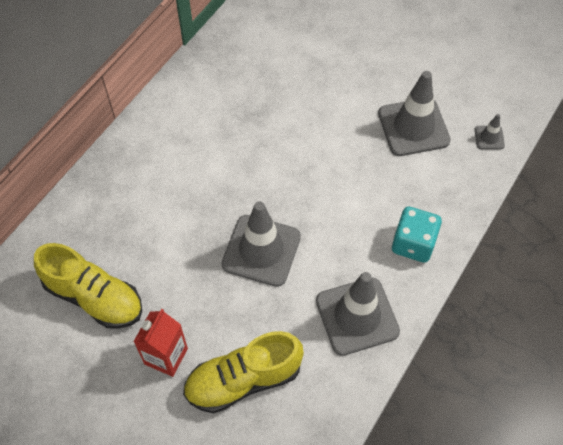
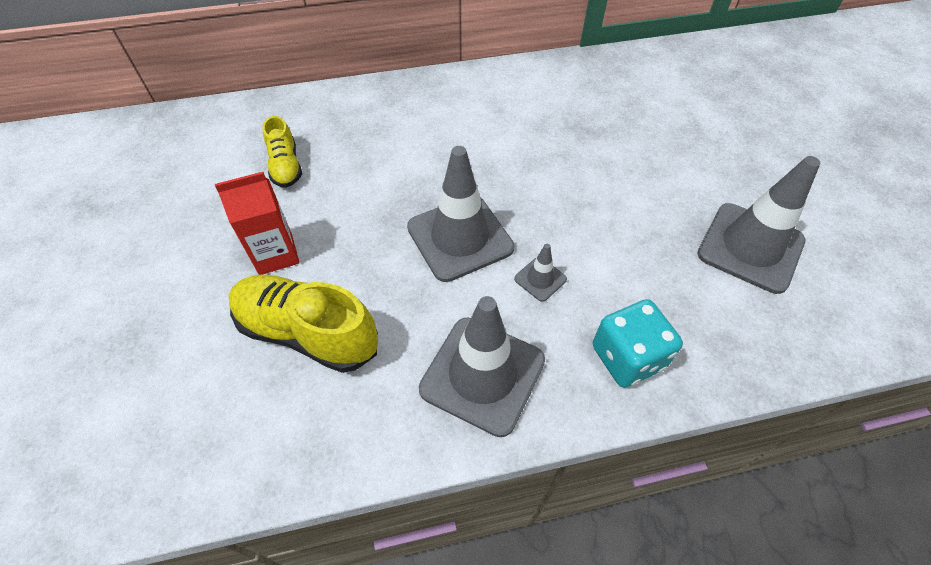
camera: 45 degrees right, 5 degrees down
yellow shoe [34,243,142,329] -> yellow shoe [263,116,302,188], size x0.58
grey traffic cone [475,114,505,149] -> grey traffic cone moved to [514,244,567,302]

